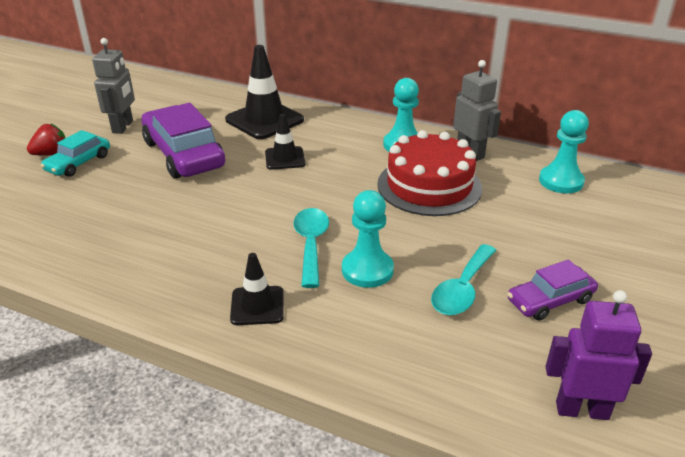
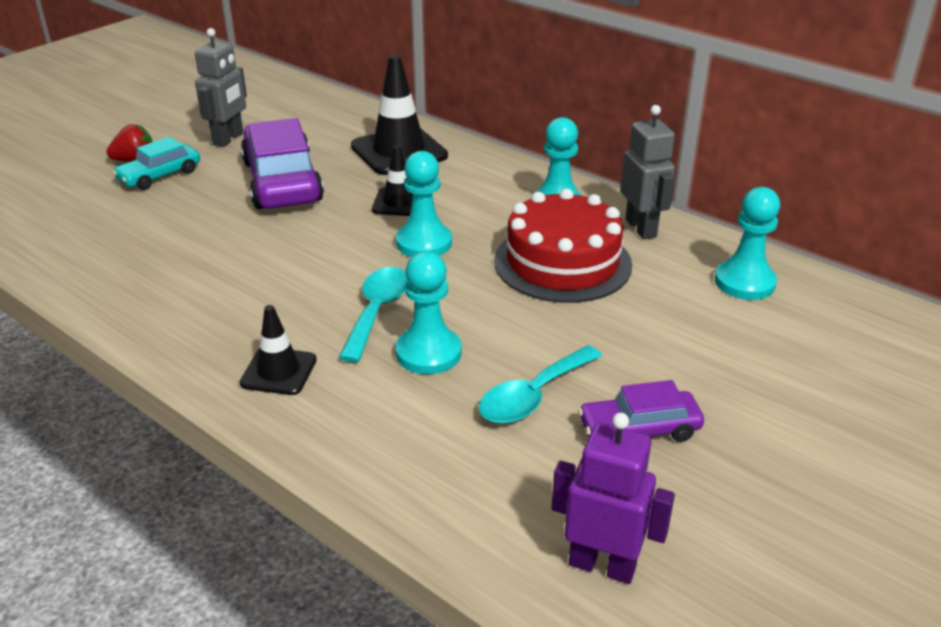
camera: 15 degrees right, 0 degrees up
none -> turquoise pawn [396,151,452,257]

